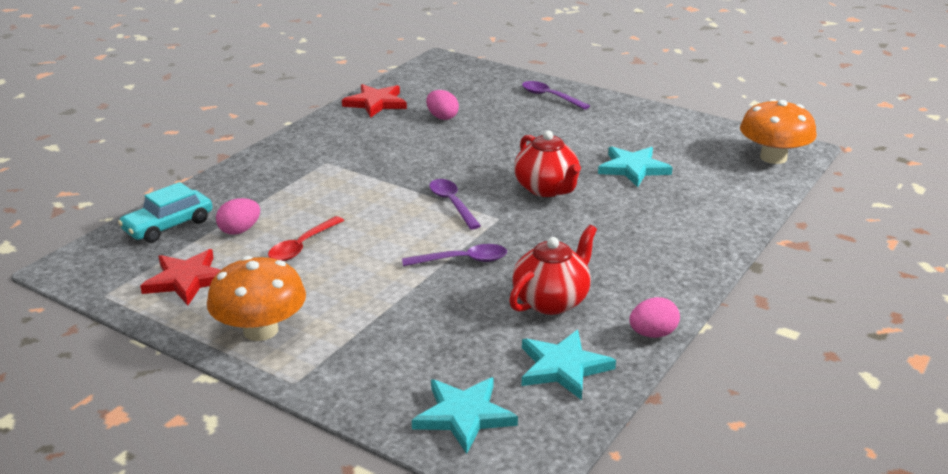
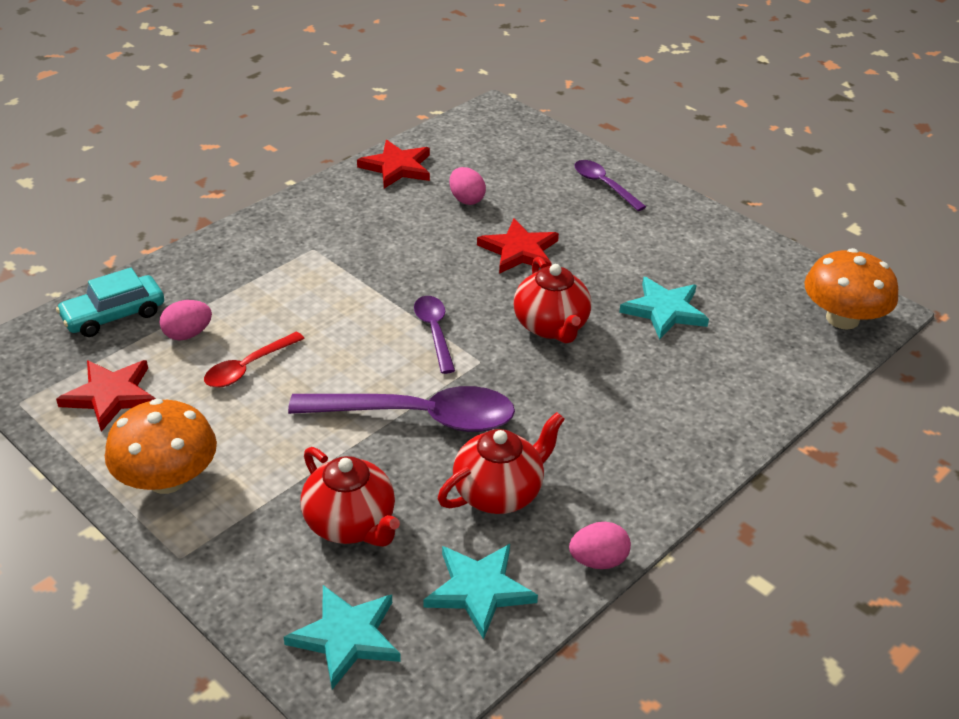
camera: 10 degrees right, 10 degrees up
purple spoon [402,244,507,266] -> purple spoon [288,386,515,432], size x1.85
none -> red teapot [301,447,400,547]
none -> red star [477,218,559,274]

